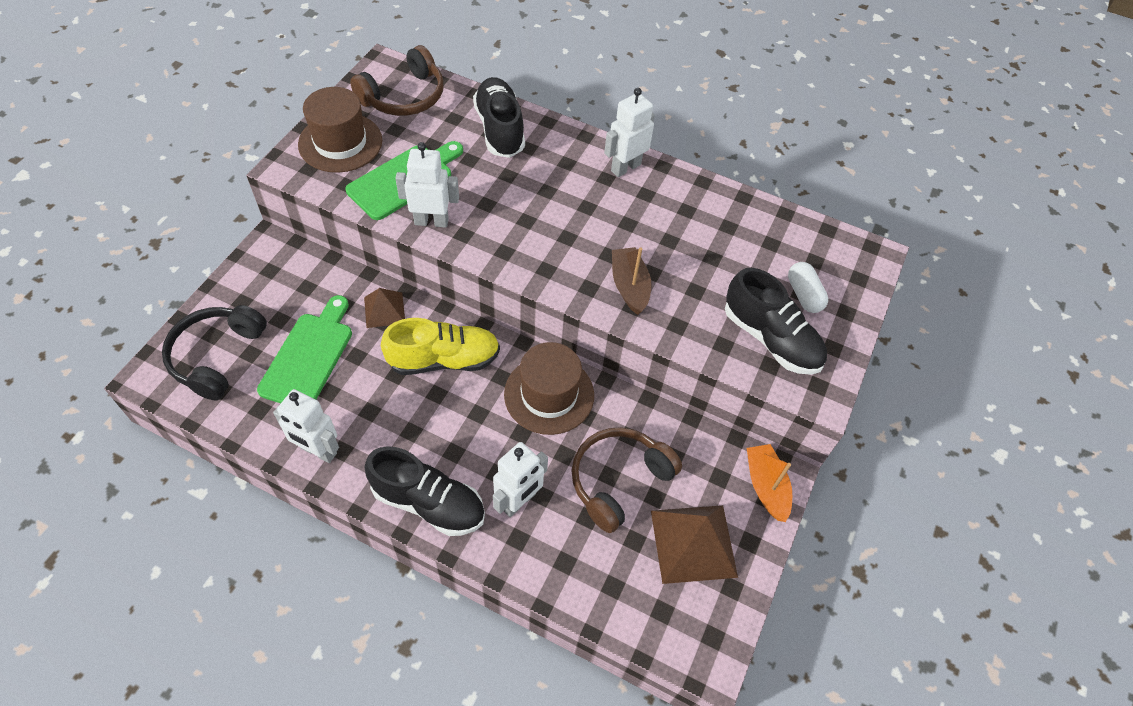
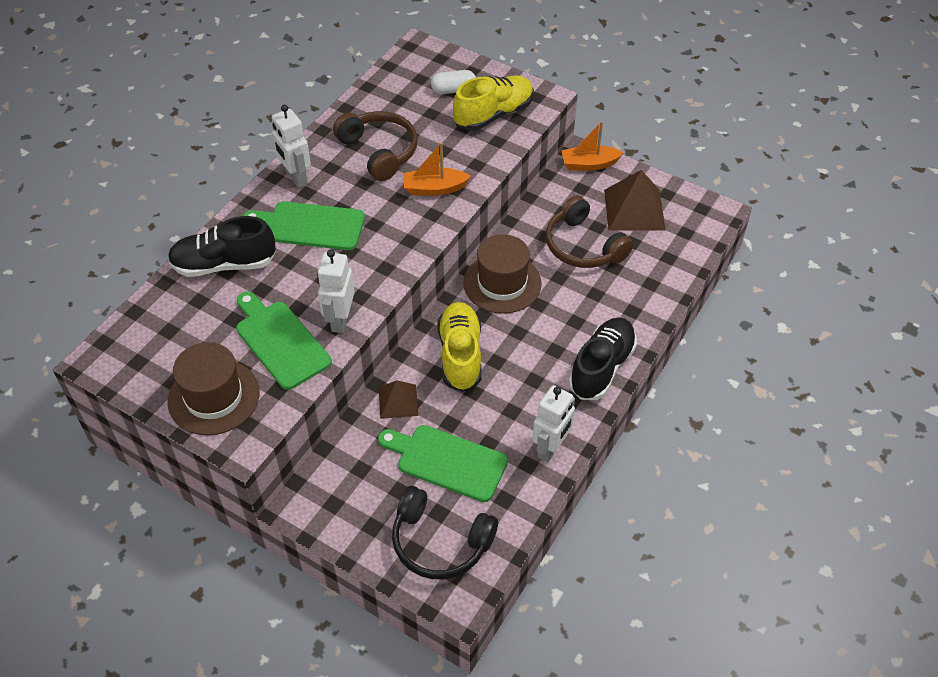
camera: 80 degrees left, 5 degrees down
brown headphones [350,45,444,116] -> brown headphones moved to [333,111,418,181]
white robot [493,442,548,517] -> none
brown boat [612,247,652,315] -> orange boat [403,142,471,196]
black shoe [725,268,827,375] -> yellow shoe [453,75,534,131]
none -> green cutting board [243,201,365,250]

